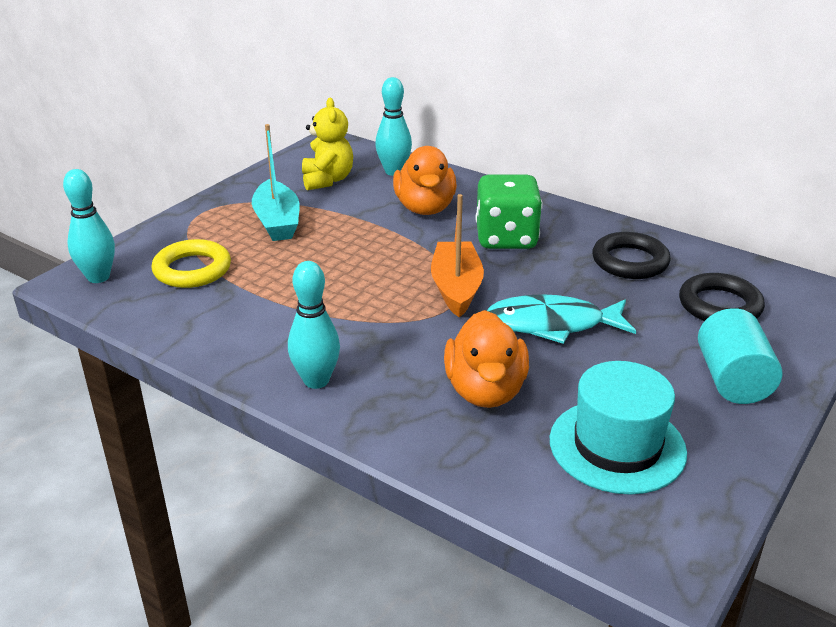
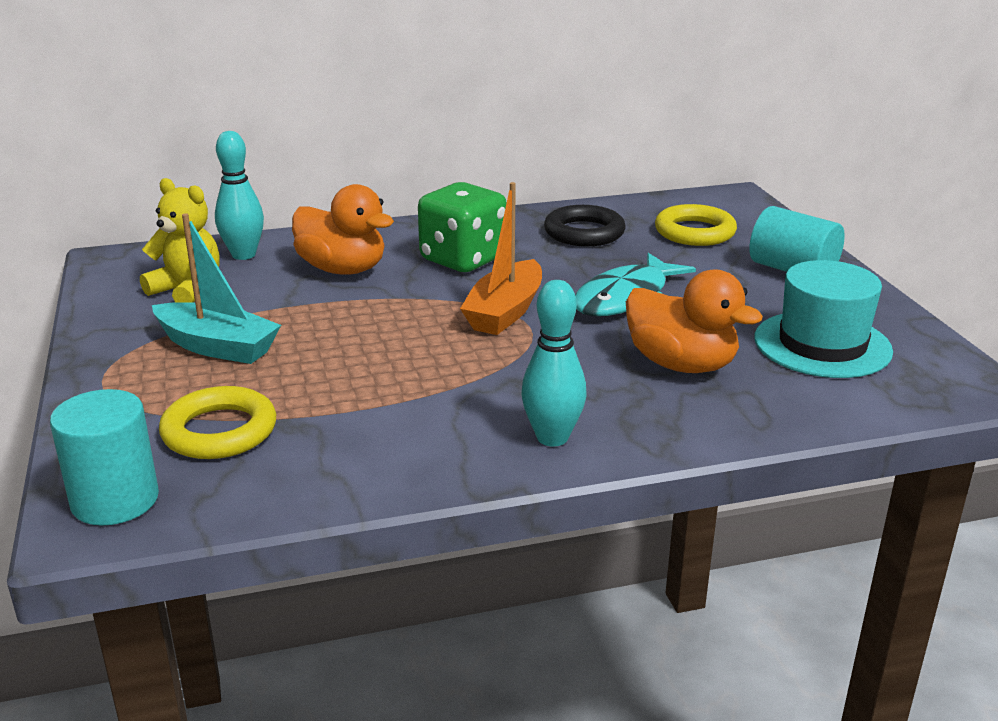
camera: 50 degrees left, 5 degrees down
turquoise bowling pin [63,169,115,283] -> turquoise cylinder [50,389,159,526]
orange boat [431,194,484,317] -> orange boat turned 105 degrees counterclockwise [460,182,542,335]
black ring [679,273,765,321] -> yellow ring [655,204,737,246]

